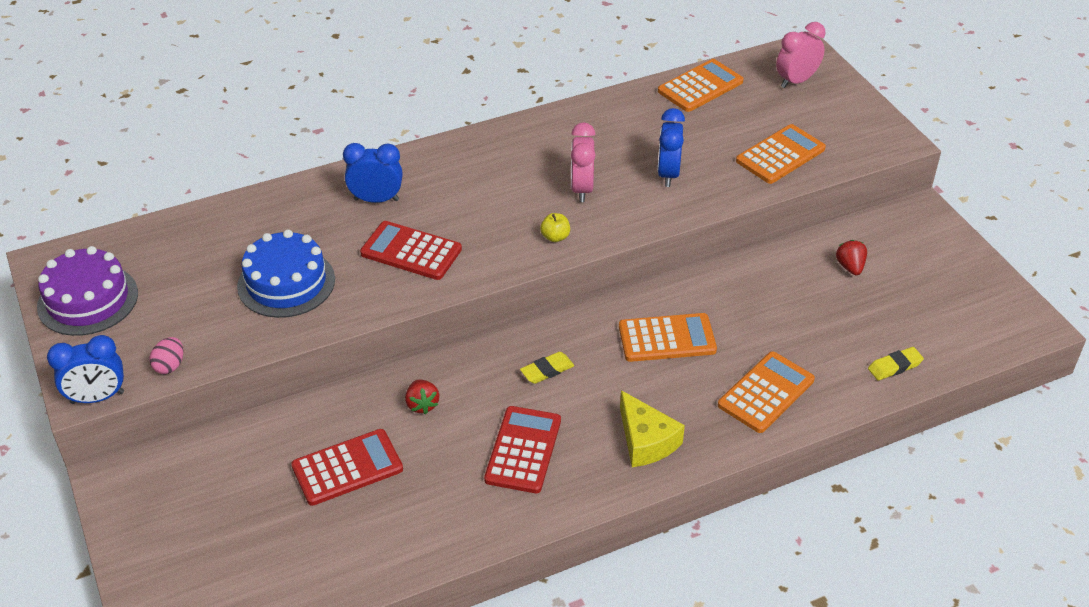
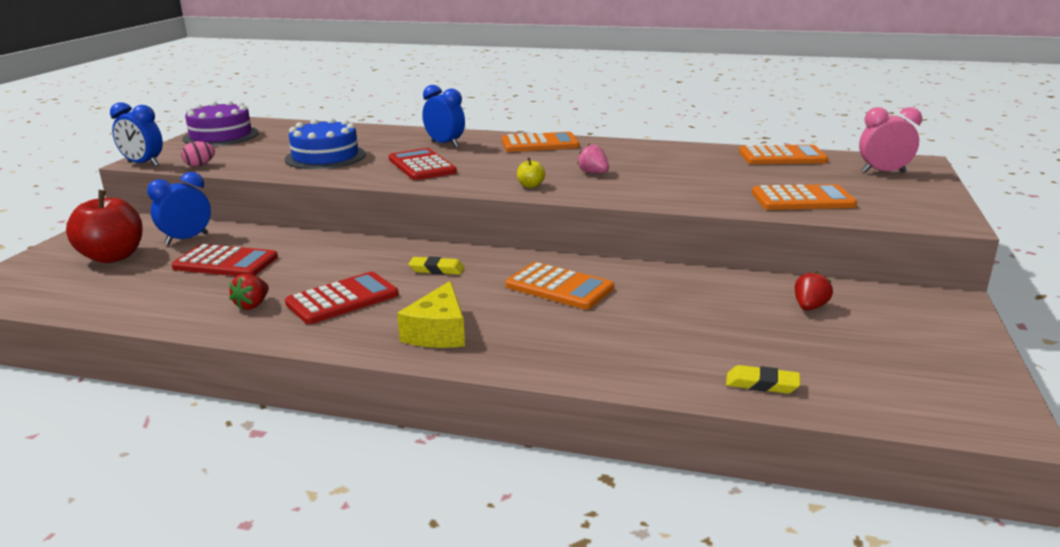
camera: 40 degrees right, 20 degrees down
red strawberry [405,380,439,414] -> red strawberry moved to [229,274,269,310]
pink clock [571,123,596,202] -> pink strawberry [577,144,609,173]
blue clock [657,108,685,187] -> blue clock moved to [147,172,211,245]
orange calculator [718,351,815,433] -> orange calculator moved to [502,132,579,152]
none -> red apple [66,190,143,263]

